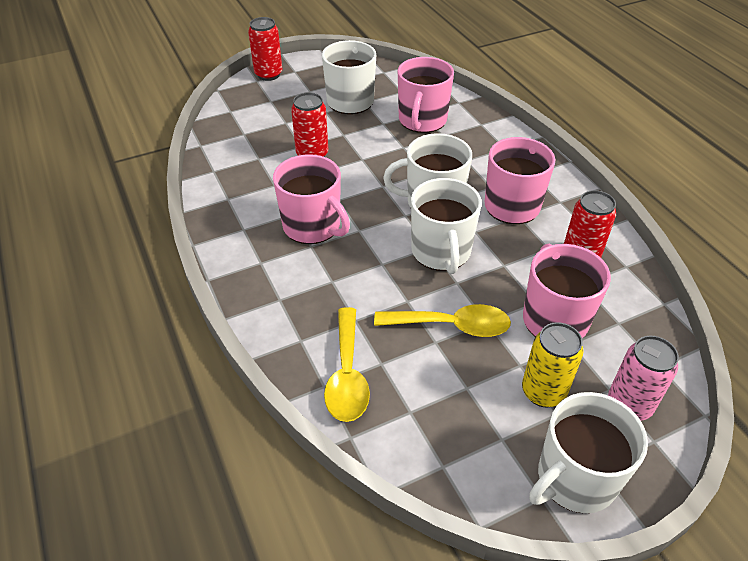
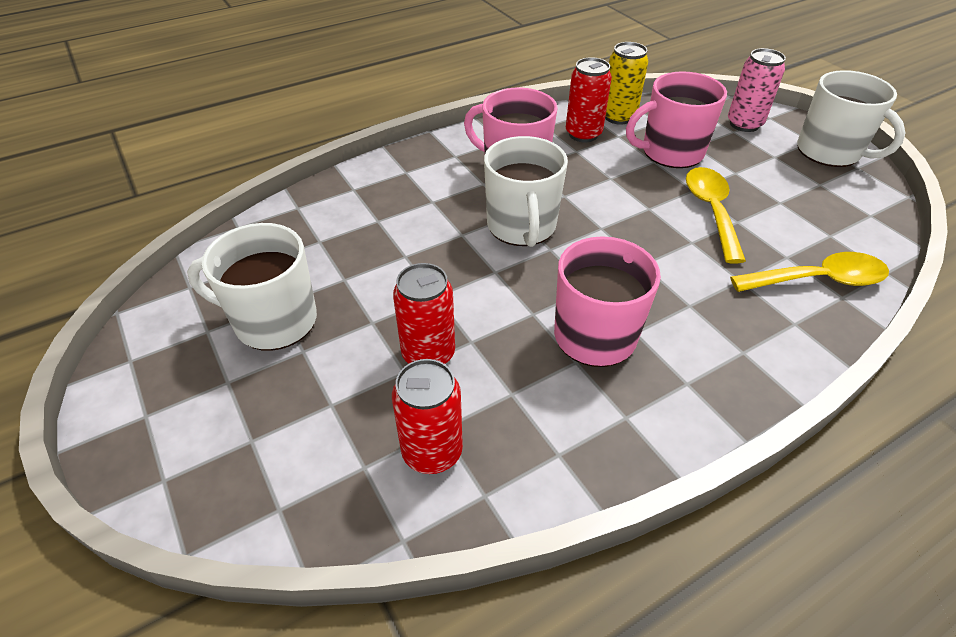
camera: 95 degrees left, 0 degrees up
red can [248,17,282,81] -> red can moved to [392,359,463,474]
pink mug [398,57,454,133] -> none
white mug [411,178,482,274] -> none
yellow can [522,322,584,407] -> yellow can moved to [605,42,648,125]

